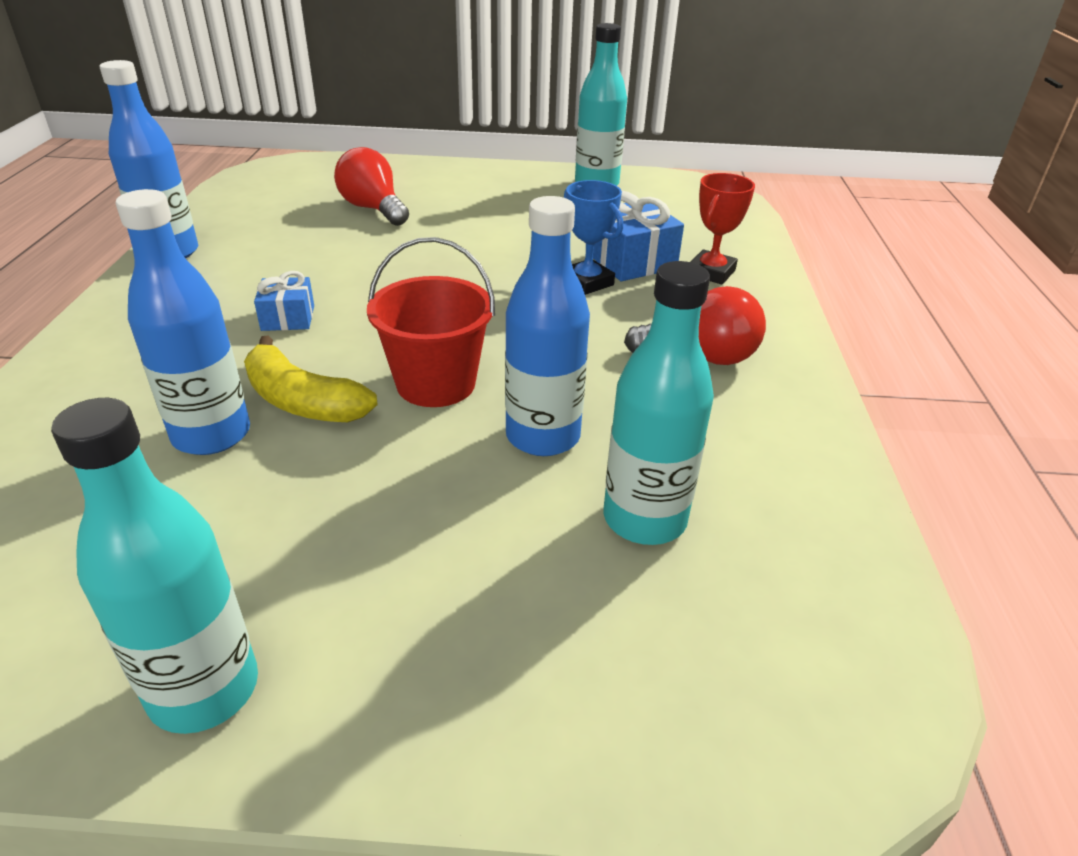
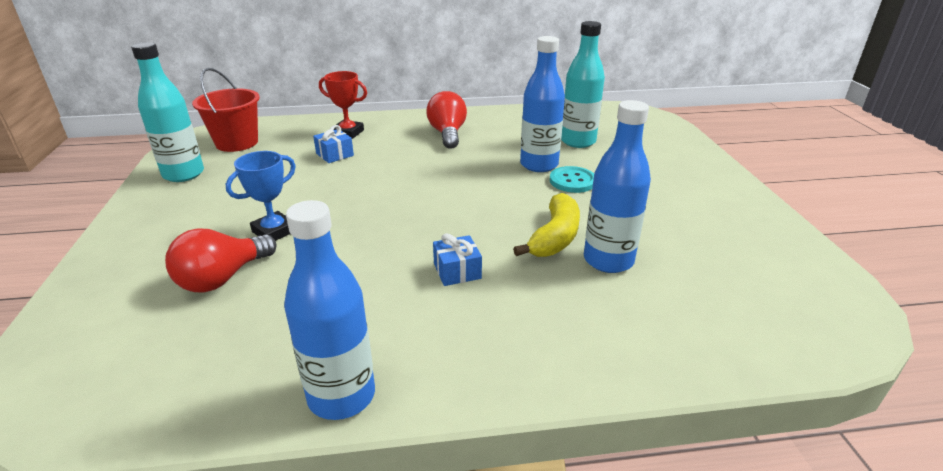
camera: 100 degrees left, 5 degrees down
turquoise bottle [51,398,258,734] -> none
red bucket [367,237,495,407] -> red bucket moved to [192,68,260,152]
blue trophy [564,180,623,295] -> blue trophy moved to [226,151,296,241]
blue gift [593,190,684,281] -> blue gift [313,125,354,163], size x0.61
none -> turquoise button [550,166,594,193]

